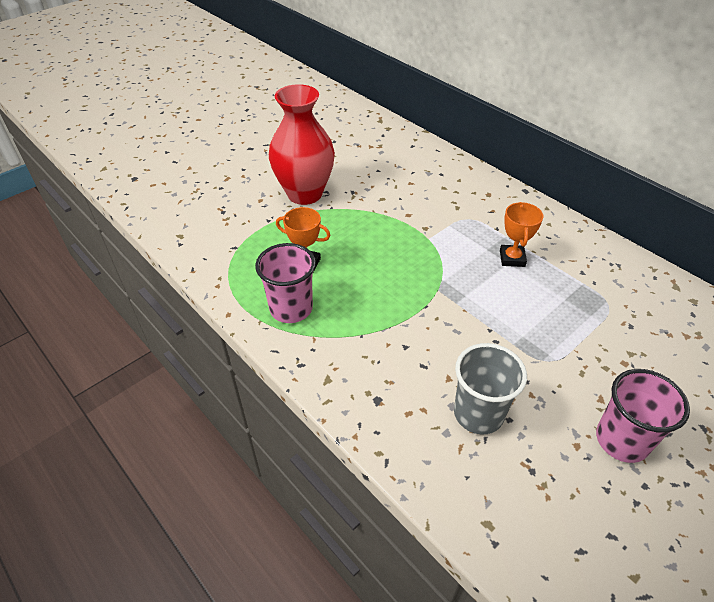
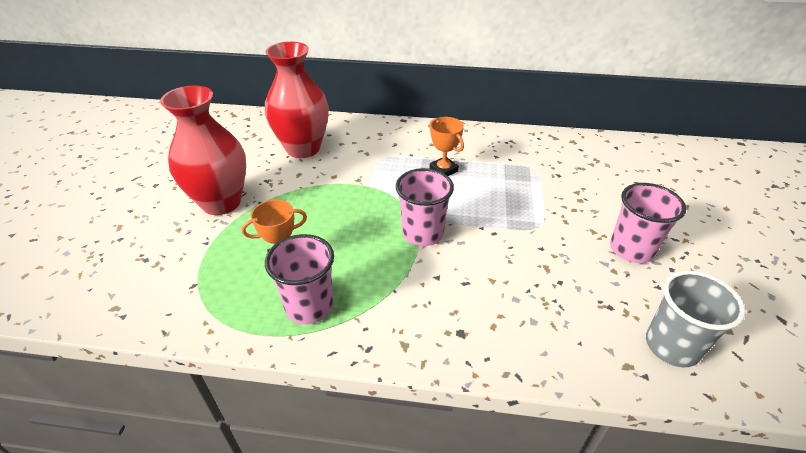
camera: 40 degrees left, 5 degrees down
grey cup [454,343,527,434] -> grey cup moved to [646,271,746,367]
none -> red vase [265,42,329,158]
none -> pink cup [396,168,454,246]

